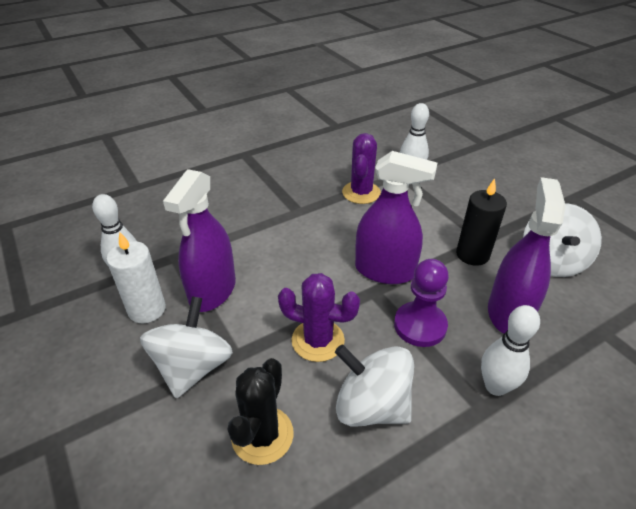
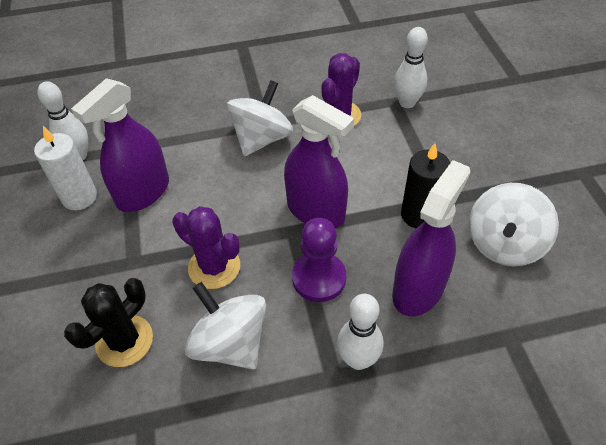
camera: 20 degrees right, 10 degrees up
white spinning top [140,296,233,398] -> white spinning top moved to [226,80,293,156]

